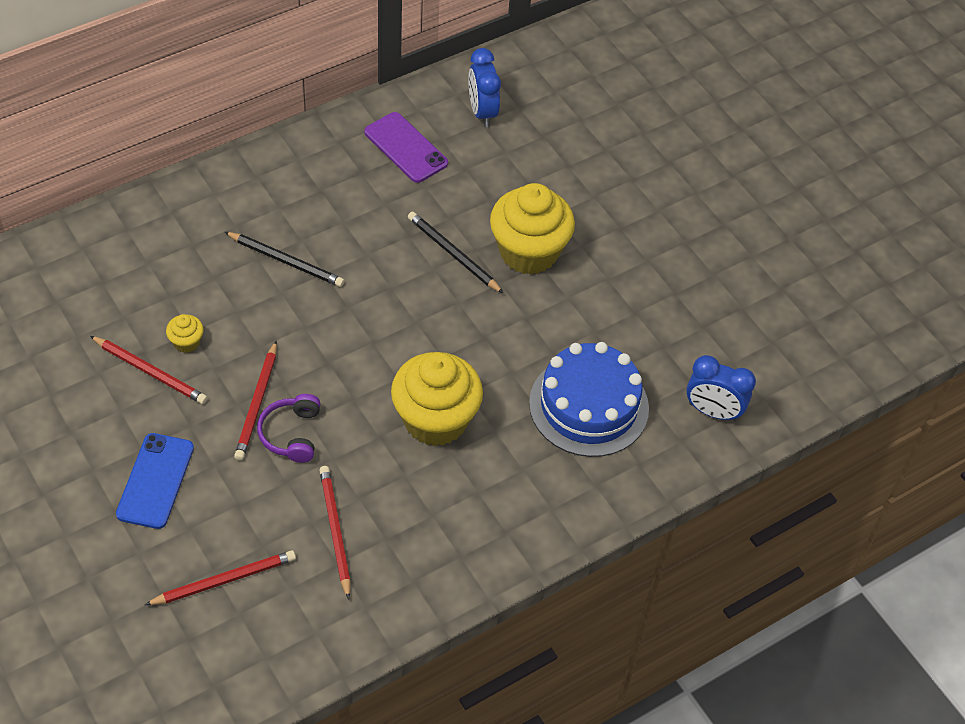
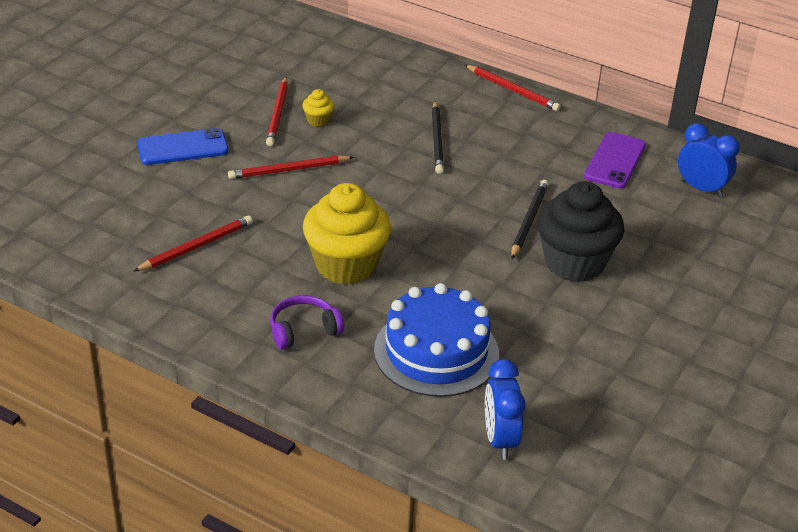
camera: 65 degrees right, 15 degrees down
red pencil [145,550,296,605] -> red pencil moved to [465,65,561,111]
purple headphones [257,394,321,463] -> purple headphones moved to [270,295,344,350]
blue clock [468,48,501,127] -> blue clock turned 75 degrees clockwise [678,123,740,197]
yellow cupcake [490,183,575,275] -> black cupcake [537,181,624,282]

